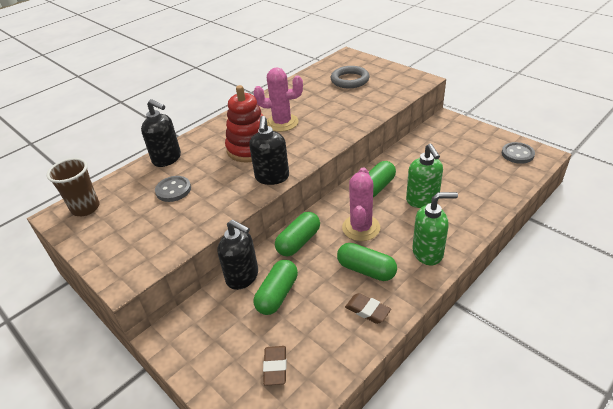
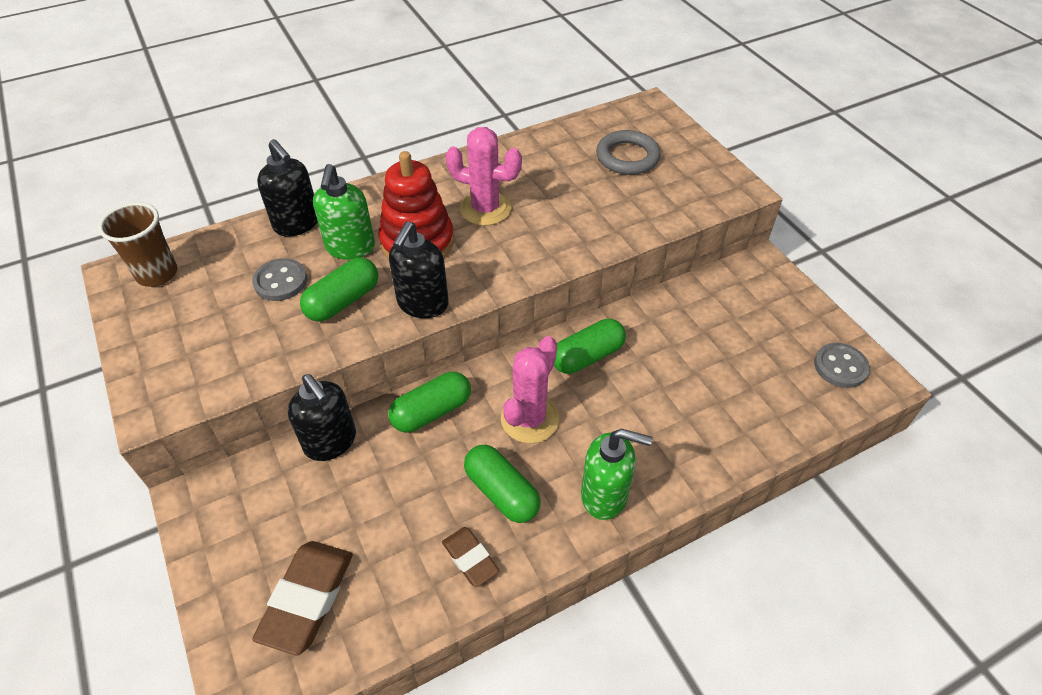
camera: 15 degrees right, 10 degrees up
green capsule [254,260,298,315] -> green capsule moved to [300,257,378,322]
brown eraser [263,346,287,386] -> brown eraser [252,541,353,656], size x1.70
green soap dispenser [406,144,443,208] -> green soap dispenser moved to [313,164,375,260]

